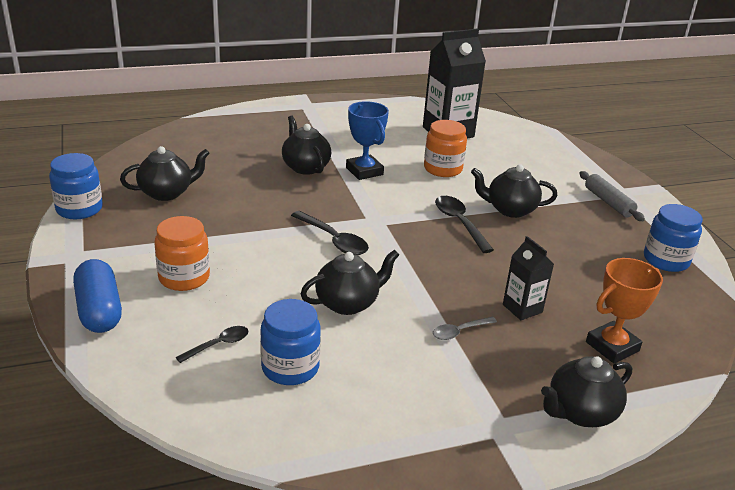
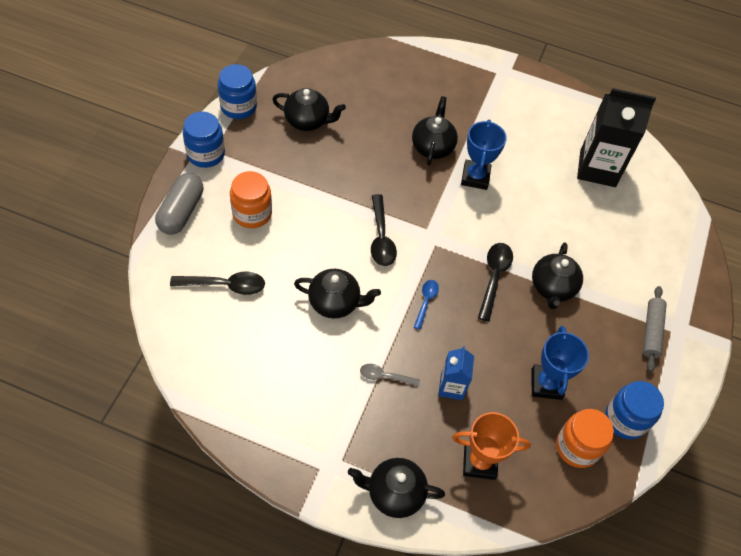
camera: 35 degrees right, 25 degrees up
blue capsule [73,259,122,333] -> grey capsule [155,173,203,235]
black spoon [176,326,248,363] -> black spoon [170,271,265,295], size x1.63
blue jar [260,299,321,385] -> blue jar moved to [183,112,225,168]
orange jar [424,120,467,177] -> orange jar moved to [556,409,614,468]
black teapot [471,164,557,218] -> black teapot turned 120 degrees counterclockwise [532,242,583,309]
black carton [503,236,554,320] -> blue carton [438,346,474,400]
none -> blue spoon [414,280,439,330]
none -> blue trophy [531,326,589,400]

